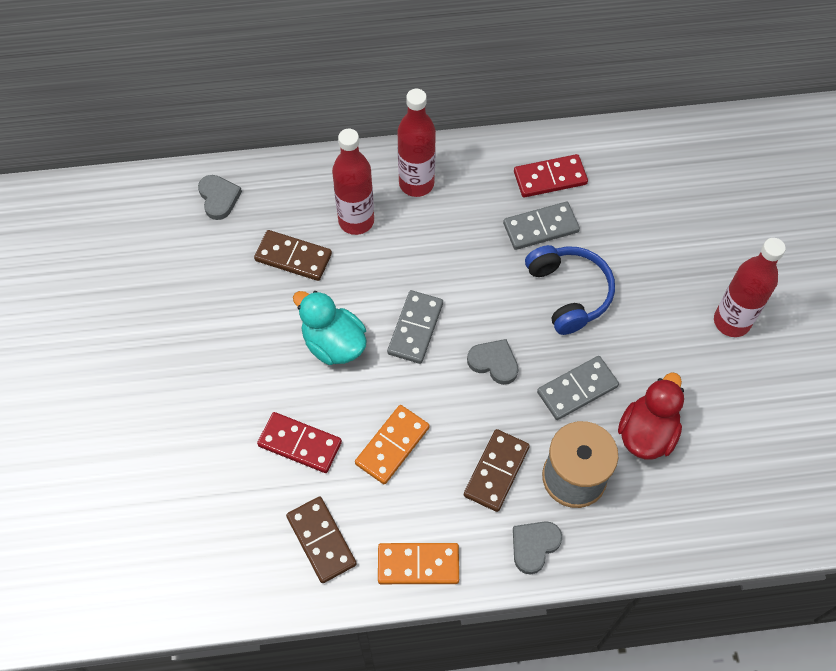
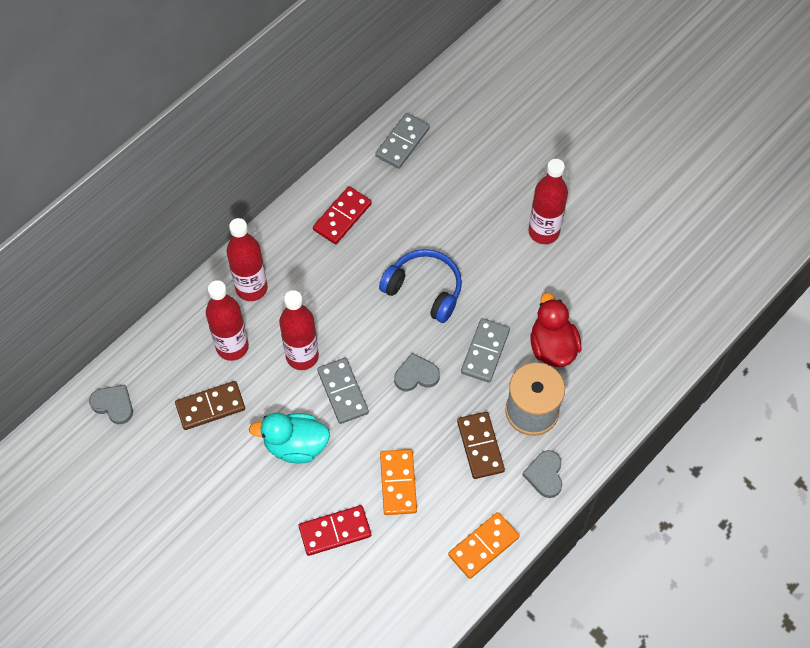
camera: 40 degrees left, 0 degrees up
brown domino [286,496,357,583] -> none
grey domino [503,202,580,250] -> grey domino moved to [375,113,430,169]
none -> red bottle [279,290,319,370]

